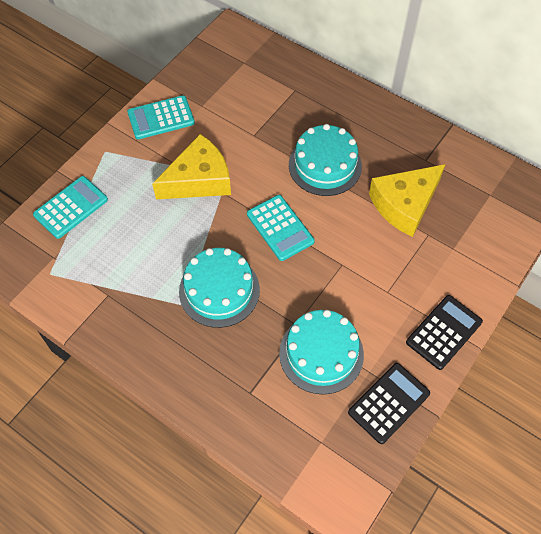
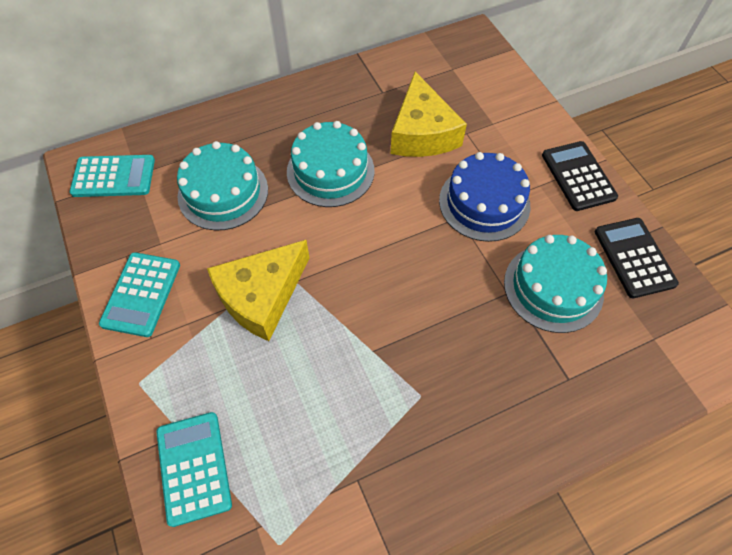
camera: 60 degrees left, 0 degrees up
yellow cheese [152,134,231,199] -> yellow cheese turned 135 degrees counterclockwise [207,240,309,341]
turquoise cake [179,248,260,328] -> turquoise cake moved to [177,141,268,231]
turquoise calculator [247,195,315,261] -> turquoise calculator moved to [70,155,155,197]
none -> blue cake [439,152,530,242]

